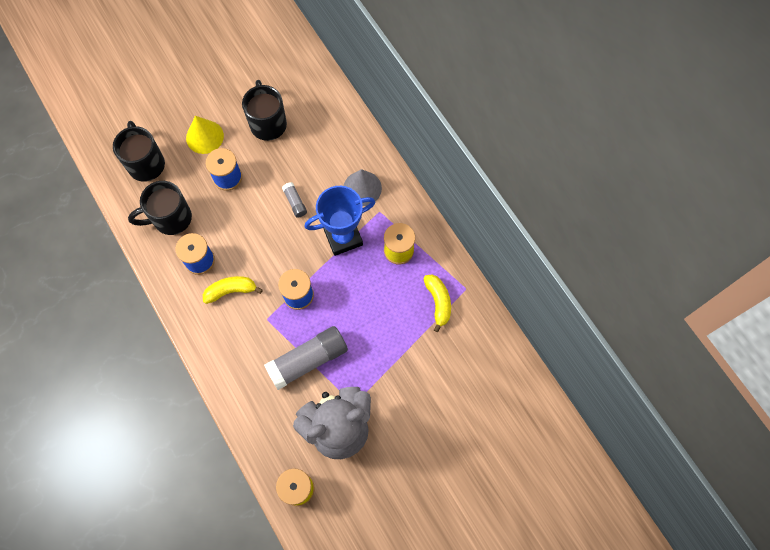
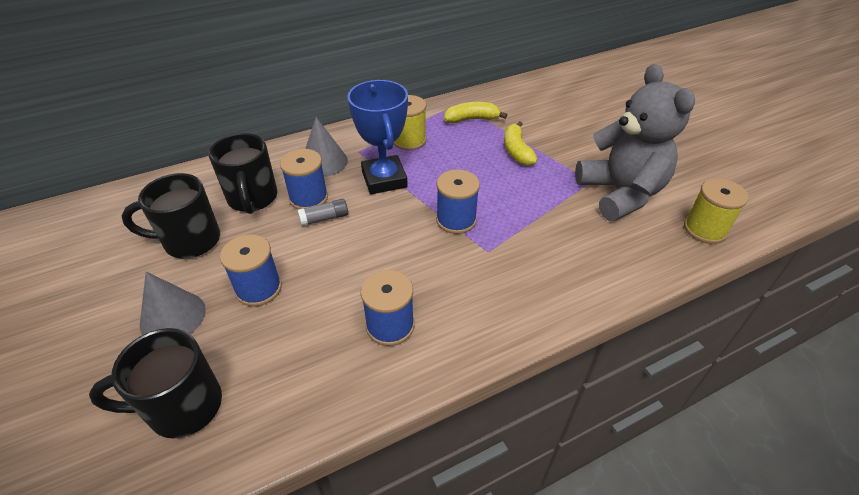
camera: 85 degrees left, 25 degrees down
black mug [128,181,192,235] -> black mug moved to [208,133,278,214]
yellow cone [186,116,224,154] -> grey cone [140,272,206,335]
yellow banana [203,276,263,304] -> yellow banana moved to [504,121,537,166]
grey glue stick [264,326,348,390] -> none
none -> blue spool [280,149,328,209]

